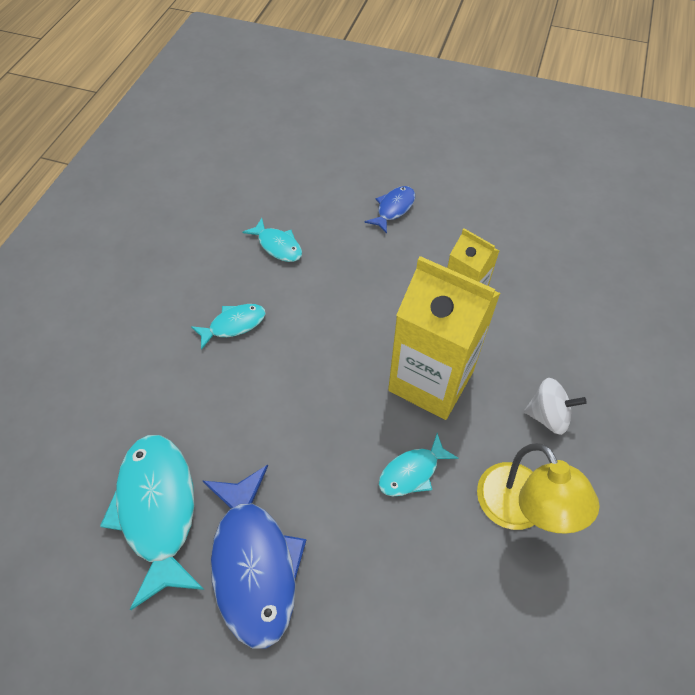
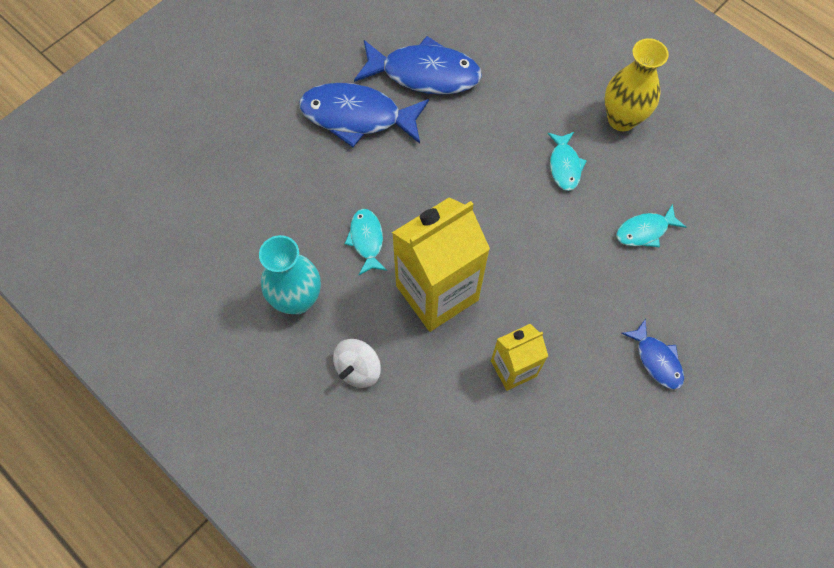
camera: 115 degrees right, 10 degrees up
turquoise fish [100,435,204,610] -> blue fish [354,36,482,95]
yellow lamp [477,443,599,534] -> turquoise vase [259,235,321,314]
none -> yellow vase [604,38,669,131]

